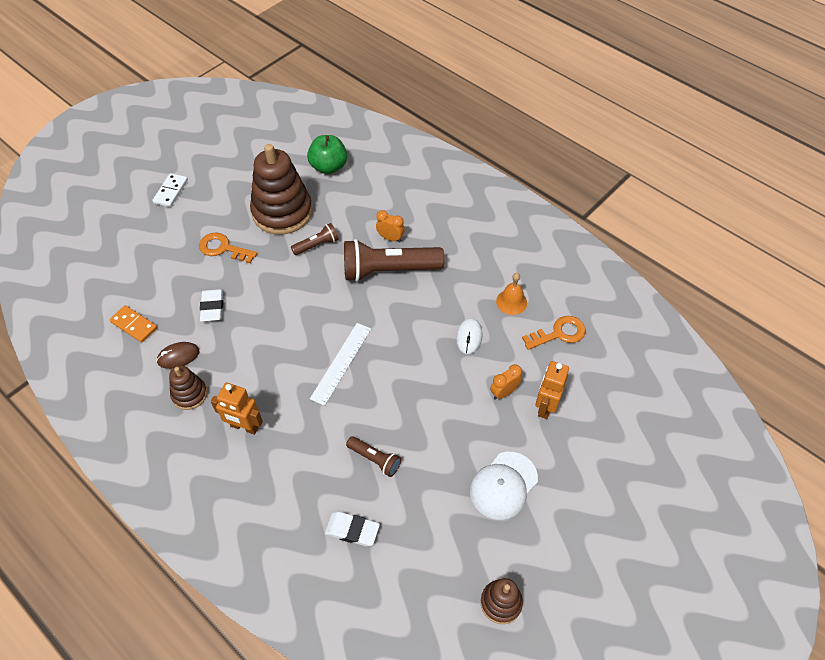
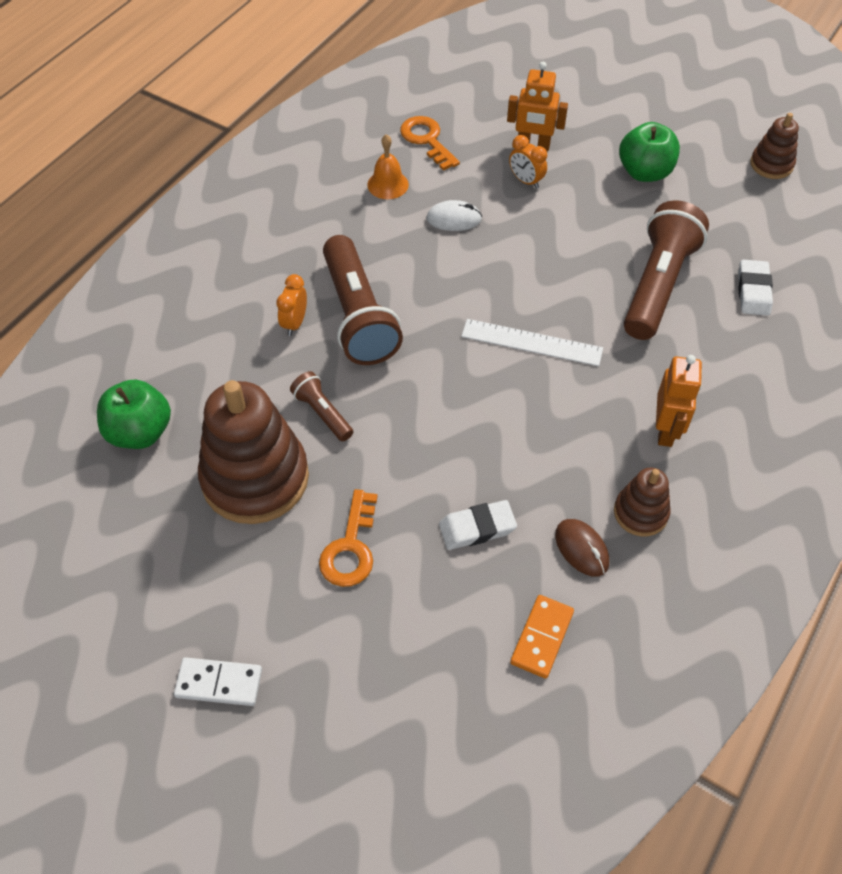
camera: 100 degrees left, 0 degrees up
brown flashlight [346,436,401,477] -> brown flashlight [624,200,709,340], size x2.04
white cap [470,452,538,520] -> green apple [619,122,680,182]

